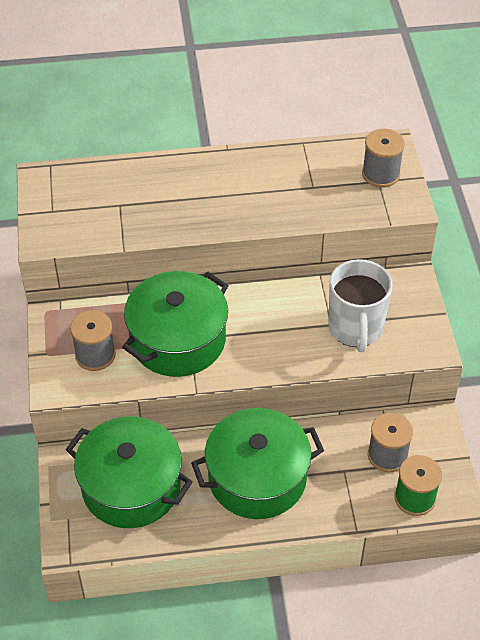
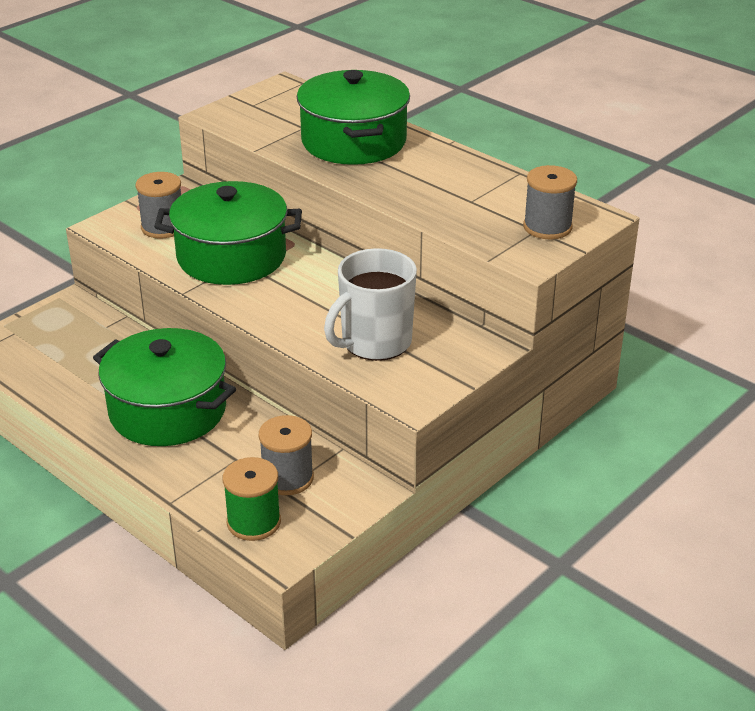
camera: 50 degrees right, 15 degrees down
green pot [66,416,193,528] -> green pot moved to [297,70,410,165]

